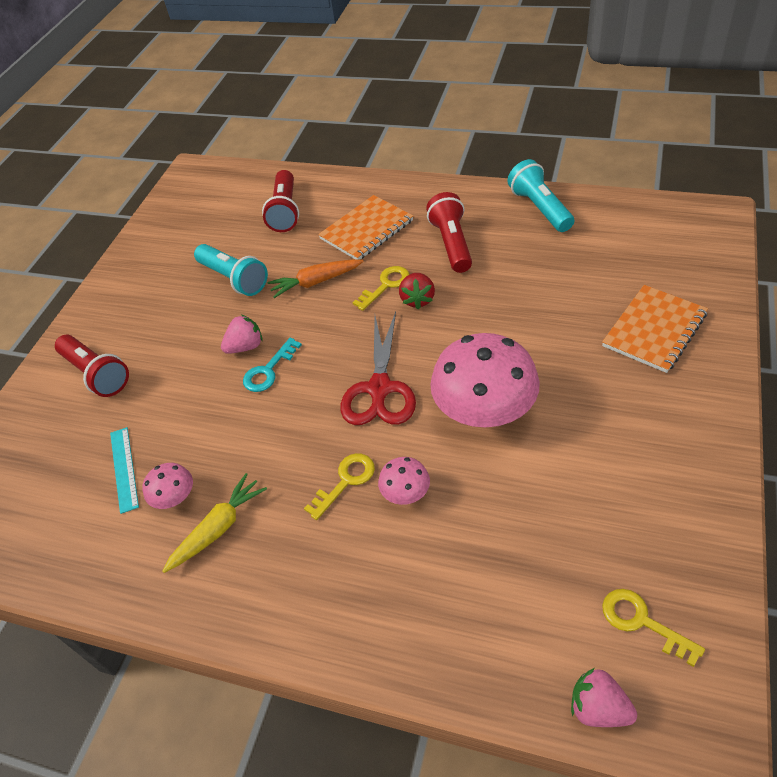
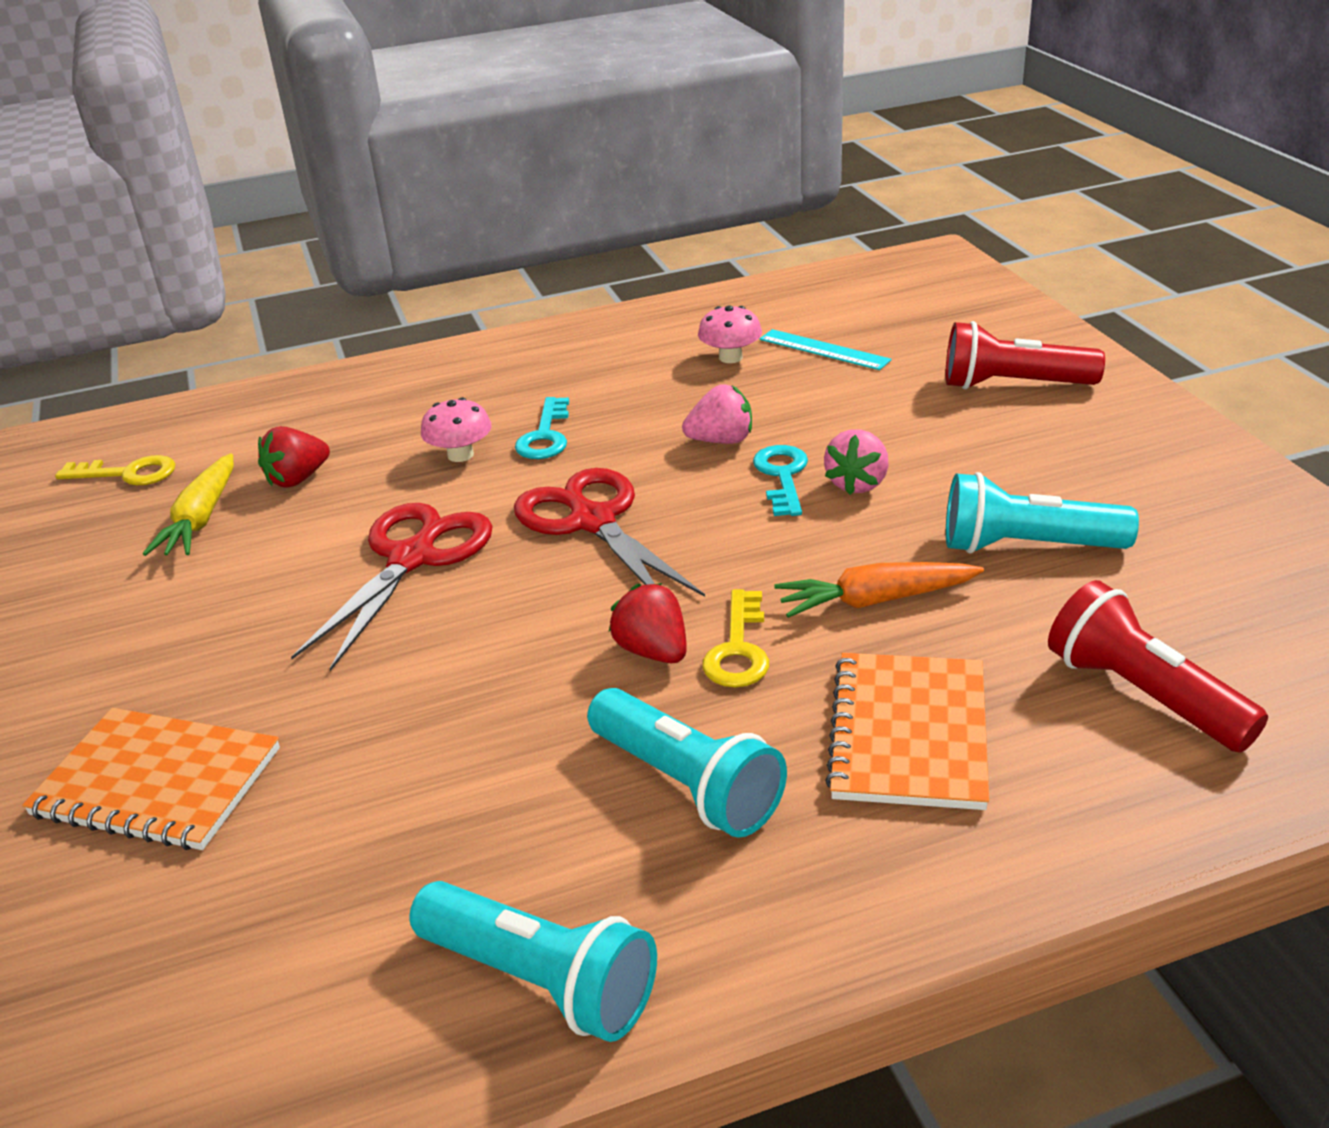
camera: 140 degrees right, 15 degrees down
yellow carrot [163,473,267,573] -> yellow carrot moved to [143,453,234,556]
orange carrot [268,259,364,298] -> orange carrot turned 135 degrees counterclockwise [774,562,984,618]
yellow key [304,453,375,520] -> turquoise key [515,397,569,459]
red flashlight [426,192,472,273] -> turquoise flashlight [587,688,787,838]
pink mushroom [430,333,540,427] -> red scissors [291,503,493,671]
pink strawberry [571,668,637,727] -> pink strawberry moved to [682,384,752,444]
orange notebook [602,285,708,373] -> orange notebook turned 75 degrees counterclockwise [22,708,280,850]
none -> red strawberry [258,426,330,488]

